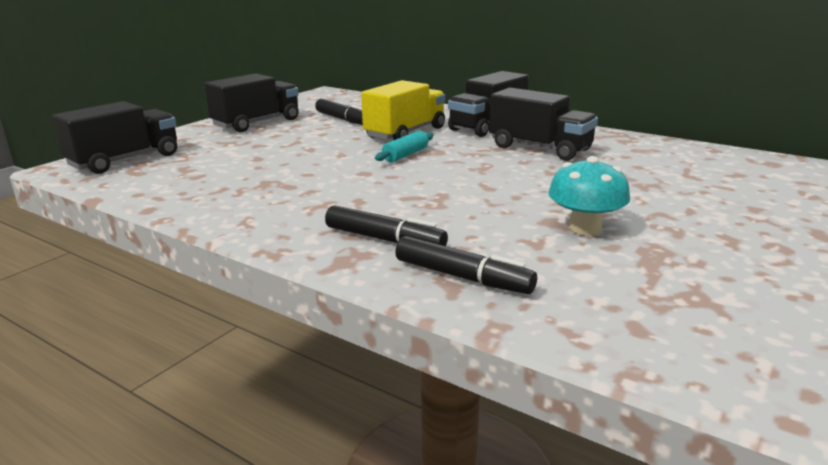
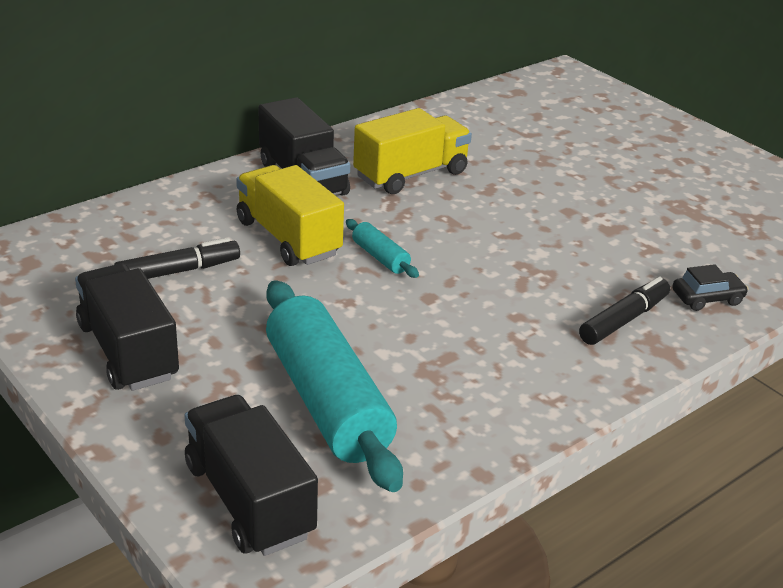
camera: 75 degrees left, 10 degrees up
black marker [395,236,537,294] -> black car [672,264,748,311]
black truck [489,88,598,161] -> yellow truck [353,108,472,194]
turquoise mushroom [548,156,630,236] -> none
none -> turquoise rolling pin [266,280,403,492]

